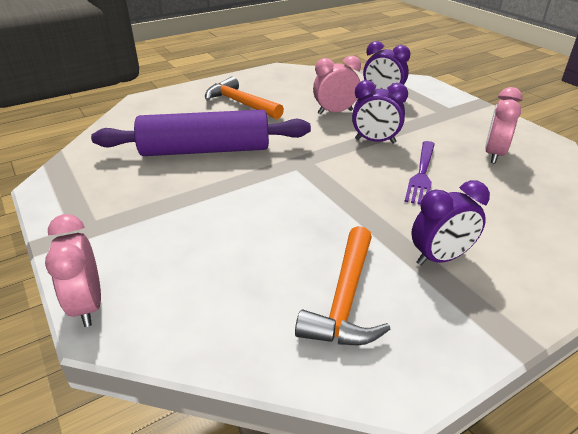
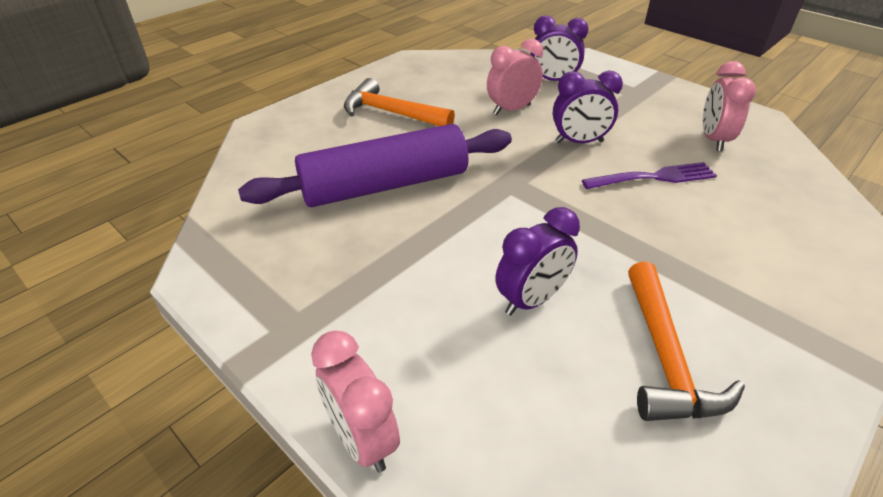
camera: 15 degrees left, 5 degrees up
purple fork [405,141,435,204] -> purple fork turned 105 degrees counterclockwise [582,162,717,189]
purple clock [411,180,490,266] -> purple clock moved to [495,207,580,315]

